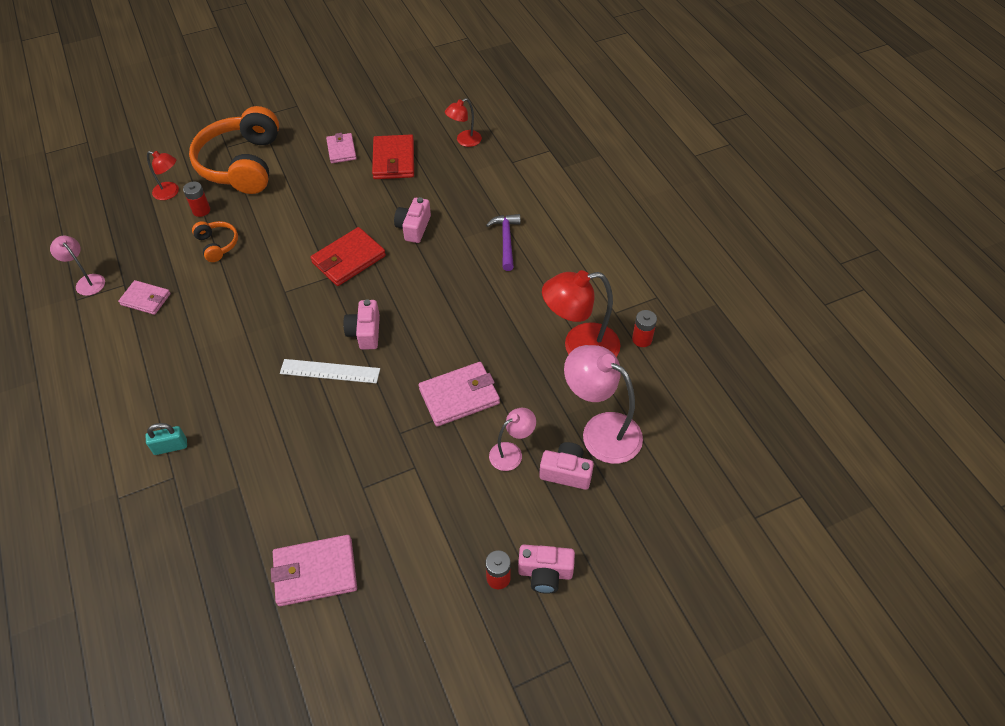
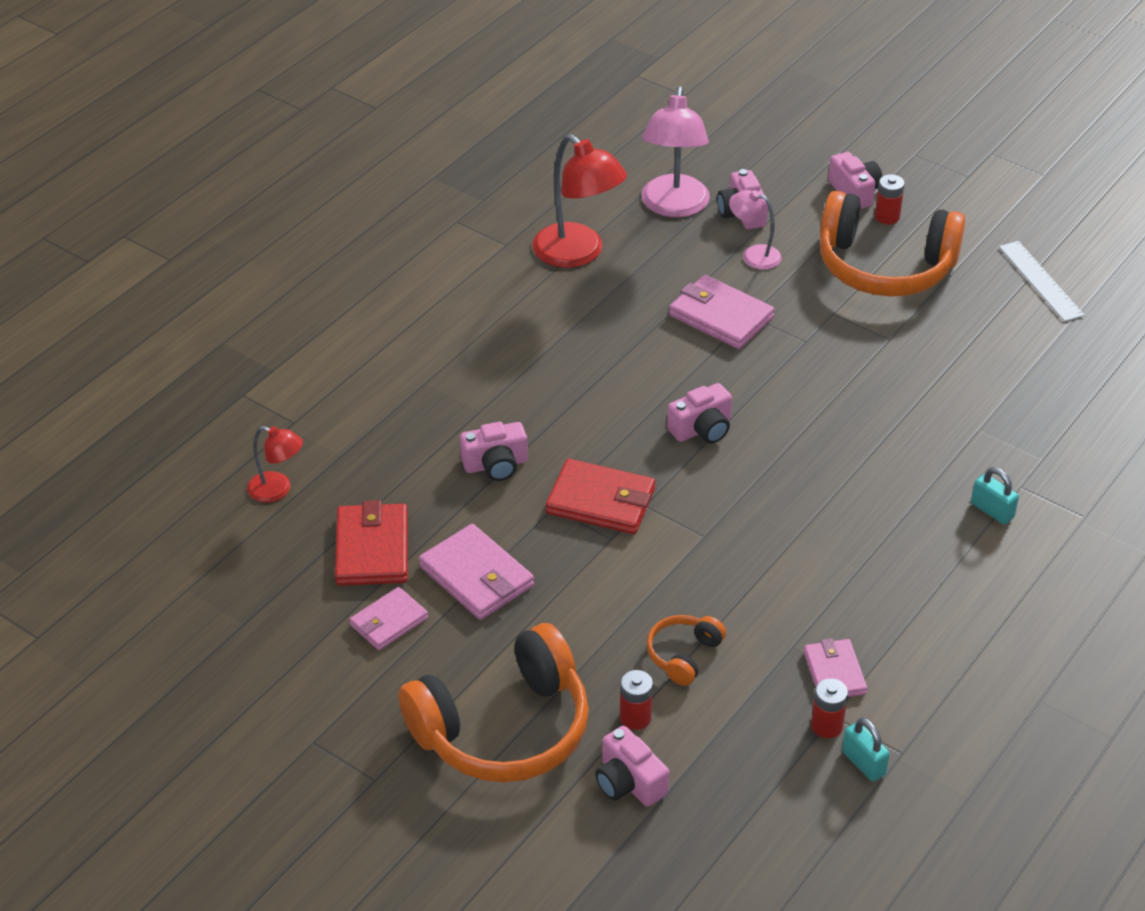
camera: 120 degrees left, 10 degrees down
pink lamp [50,236,105,296] -> turquoise padlock [842,718,890,782]
red lamp [147,151,179,200] -> pink camera [595,726,669,807]
pink wallet [271,535,357,606] -> pink wallet moved to [419,524,534,620]
white ruler [280,359,380,383] -> white ruler moved to [999,241,1084,322]
red wallet [372,134,414,179] -> red wallet turned 60 degrees counterclockwise [335,500,408,586]
purple hammer [486,214,520,271] -> none
red battery [632,310,657,347] -> red battery moved to [811,678,848,738]
none -> orange headphones [820,191,965,297]

